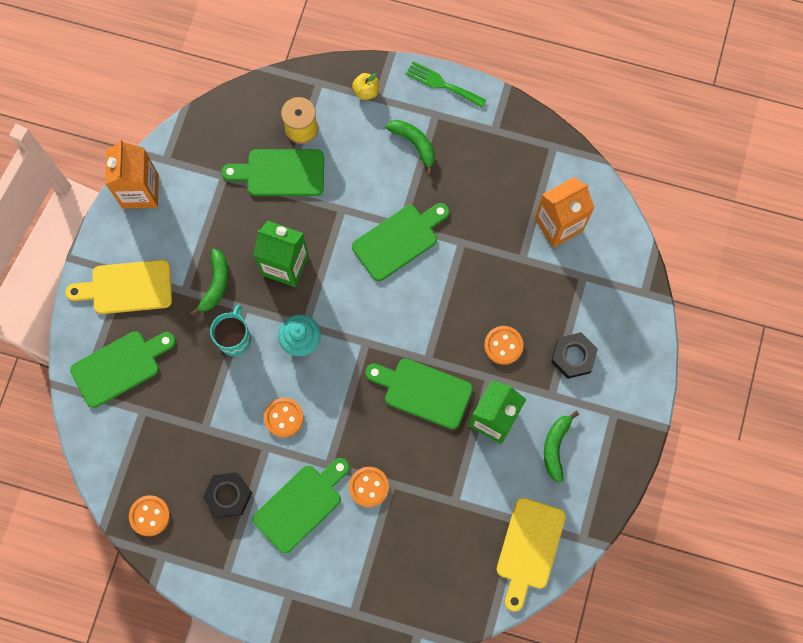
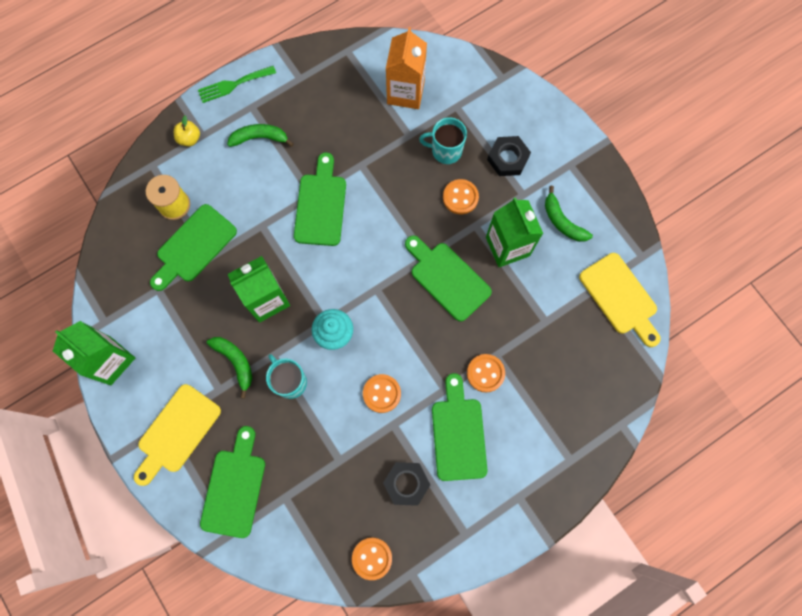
camera: 50 degrees left, 0 degrees up
orange carton [105,140,159,209] -> green carton [53,321,135,385]
green cutting board [365,358,473,429] -> green cutting board turned 75 degrees clockwise [405,235,492,322]
none -> turquoise mug [419,117,467,164]

